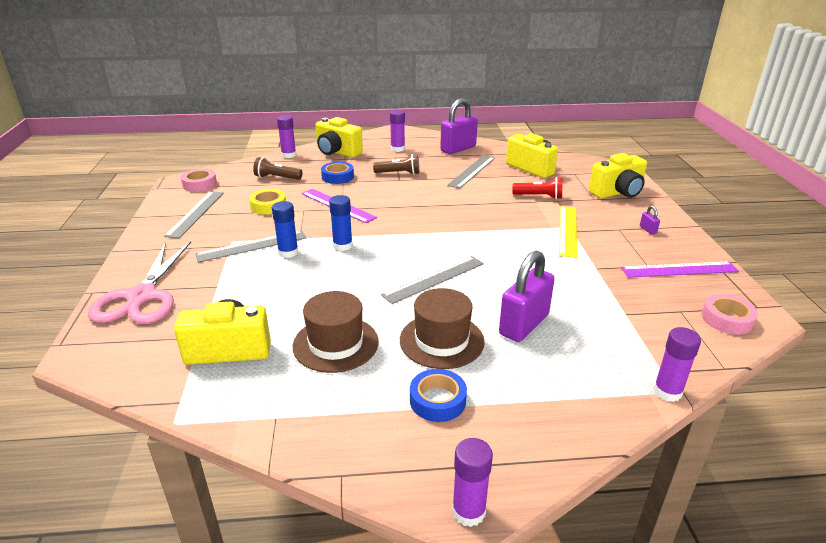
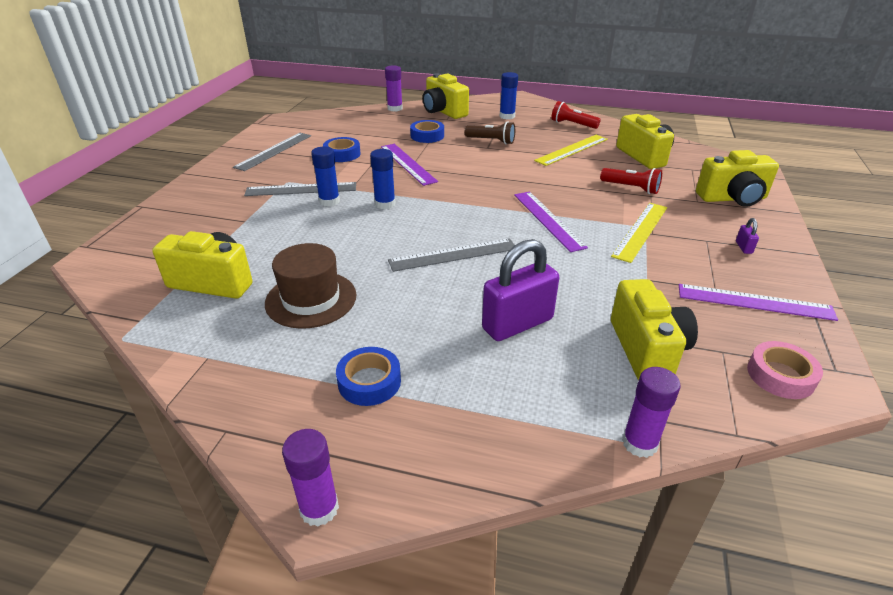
camera: 20 degrees right, 5 degrees up
pink scissors [88,241,191,324] -> none
pink tape [181,169,217,192] -> none
yellow tape [249,189,286,215] -> blue tape [323,137,361,162]
brown flashlight [253,157,302,180] -> none
purple glue stick [390,110,405,152] -> blue glue stick [500,72,518,119]
brown hat [400,288,485,369] -> none
purple padlock [440,98,478,154] -> red flashlight [551,101,601,129]
grey ruler [447,155,495,189] -> yellow ruler [534,135,608,166]
none -> purple ruler [514,192,588,252]
none -> yellow camera [611,279,698,381]

